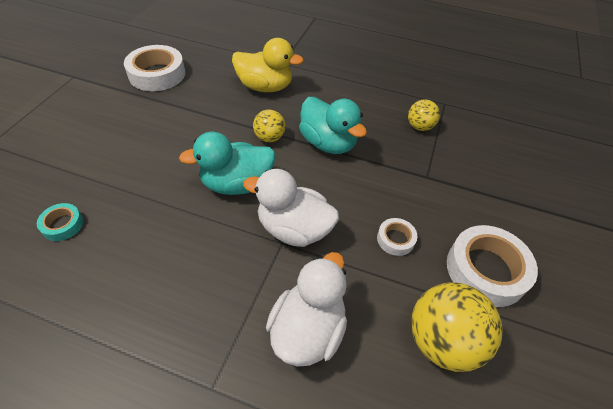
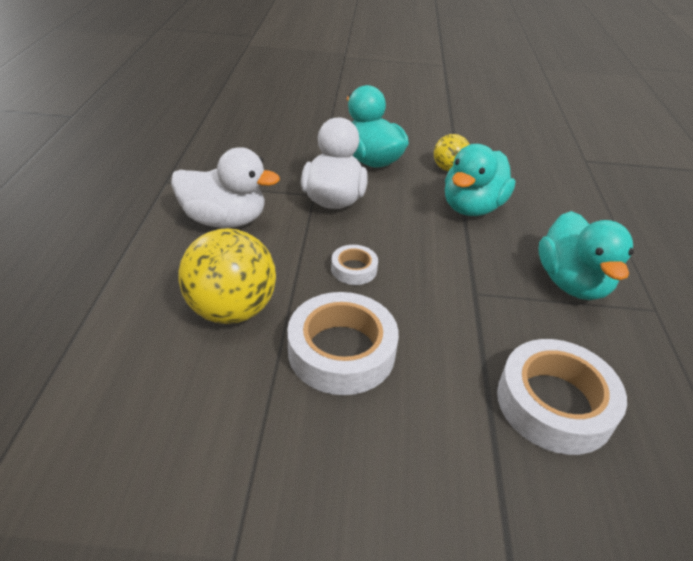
camera: 75 degrees right, 10 degrees down
turquoise tape [37,203,83,241] -> none
white tape [124,45,185,91] -> white tape moved to [497,339,627,455]
yellow duck [232,38,304,92] -> none
yellow ball [408,99,440,131] -> turquoise duck [538,211,634,300]

